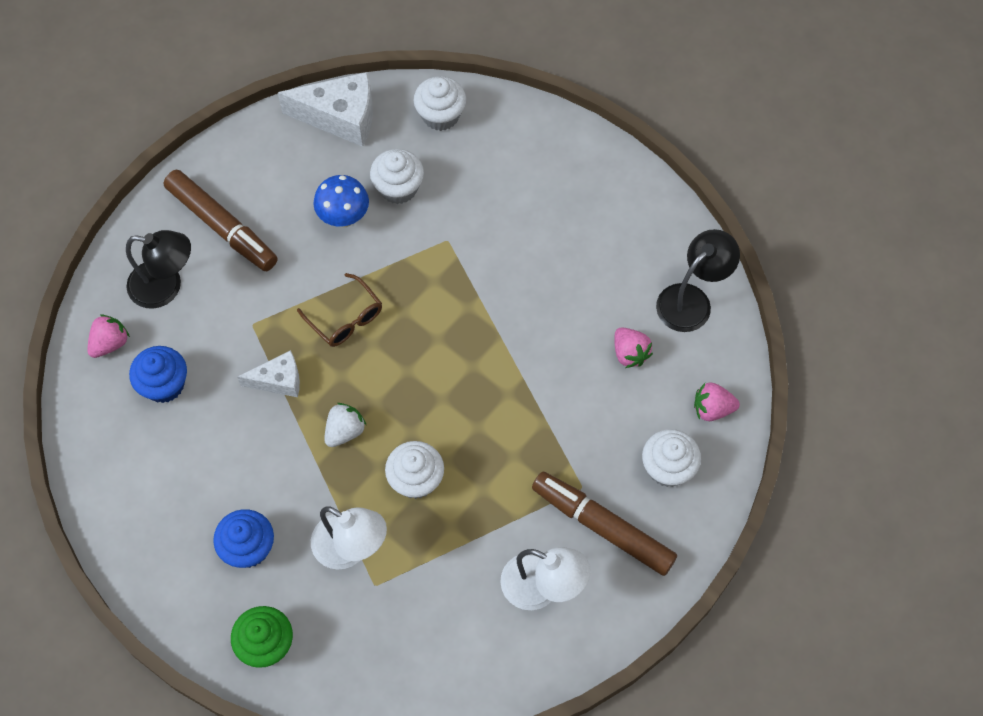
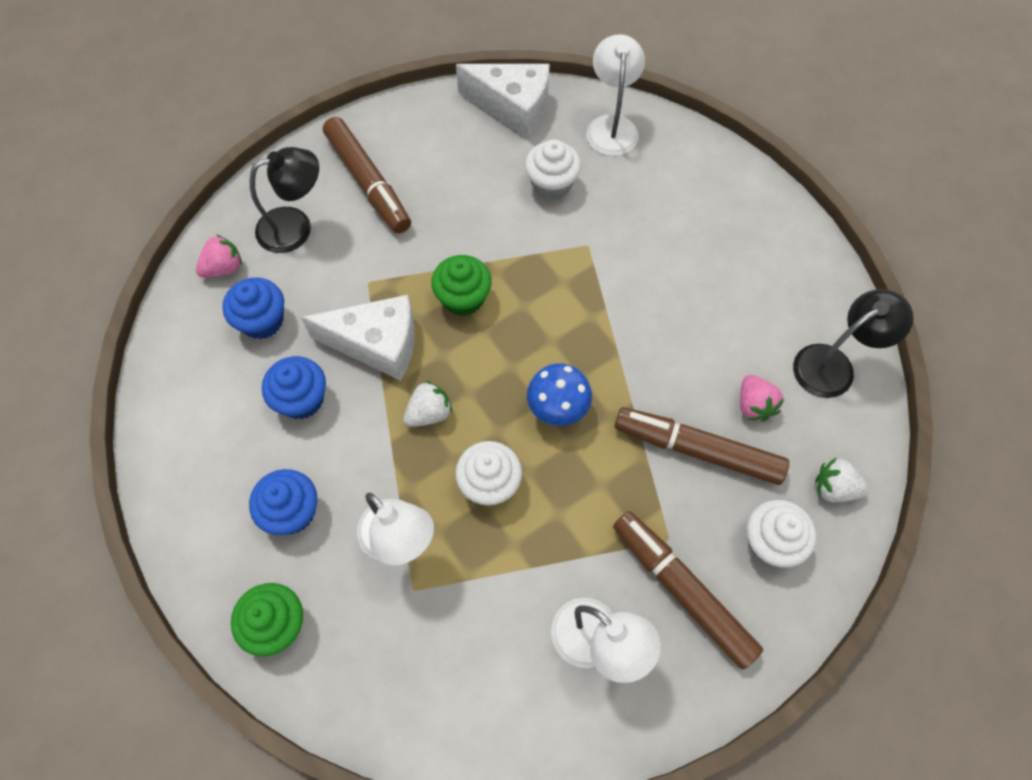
camera: 15 degrees right, 0 degrees up
black lamp [126,230,191,309] -> black lamp turned 45 degrees counterclockwise [250,147,319,253]
white cheese [237,350,300,397] -> white cheese [301,295,415,381], size x1.67
brown glasses [297,273,382,347] -> green cupcake [431,255,492,316]
blue mushroom [313,175,369,227] -> blue mushroom moved to [527,363,592,426]
white cupcake [414,76,466,131] -> white lamp [586,34,645,156]
pink strawberry [694,382,740,421] -> white strawberry [815,457,869,503]
none -> blue cupcake [262,356,326,419]
none -> brown marker [614,407,789,485]

